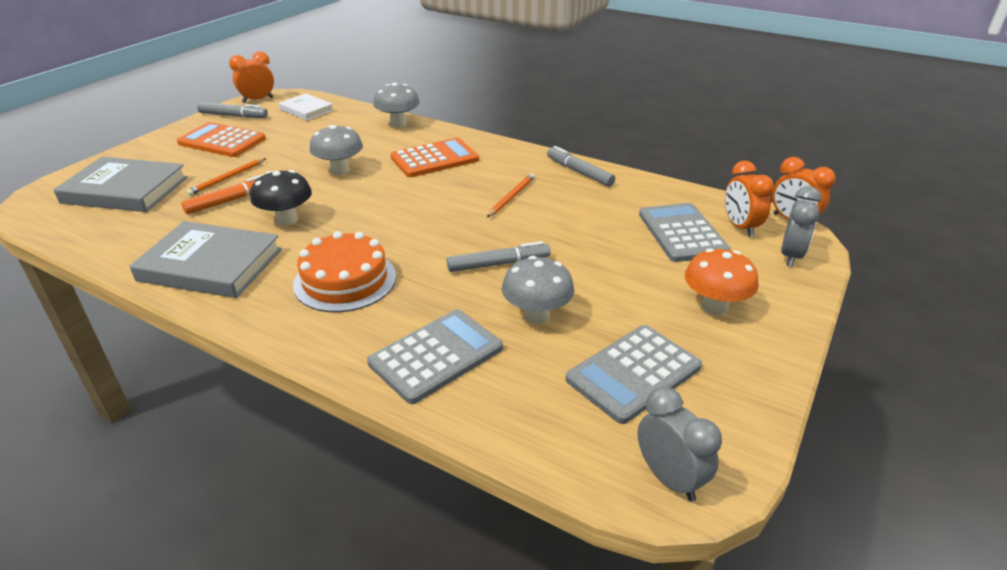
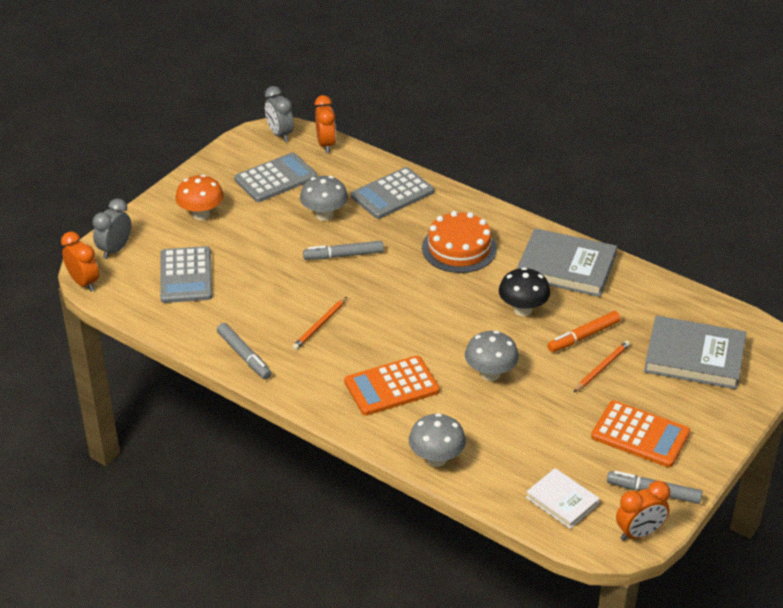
camera: 175 degrees left, 5 degrees up
orange clock [725,161,774,237] -> orange clock moved to [315,95,336,153]

